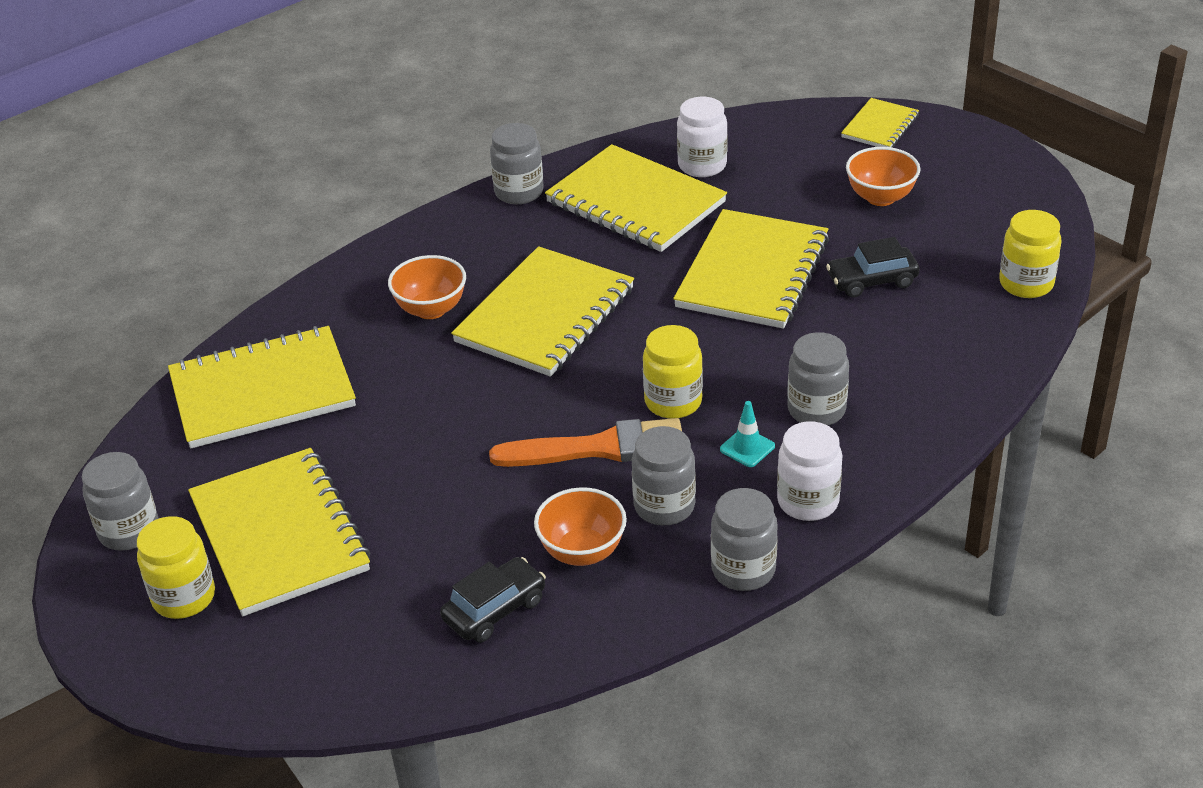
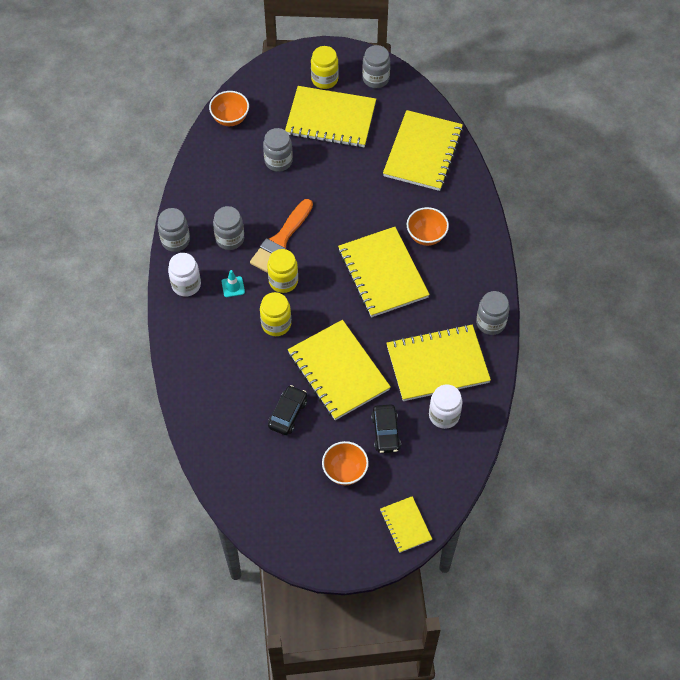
camera: 125 degrees right, 20 degrees up
black car [440,557,546,643] -> black car moved to [371,405,401,453]
orange bowl [534,487,627,566] -> orange bowl moved to [209,91,249,126]
grey jar [787,332,849,425] -> grey jar moved to [263,128,293,172]
yellow jar [999,210,1062,298] -> yellow jar moved to [260,292,291,336]

